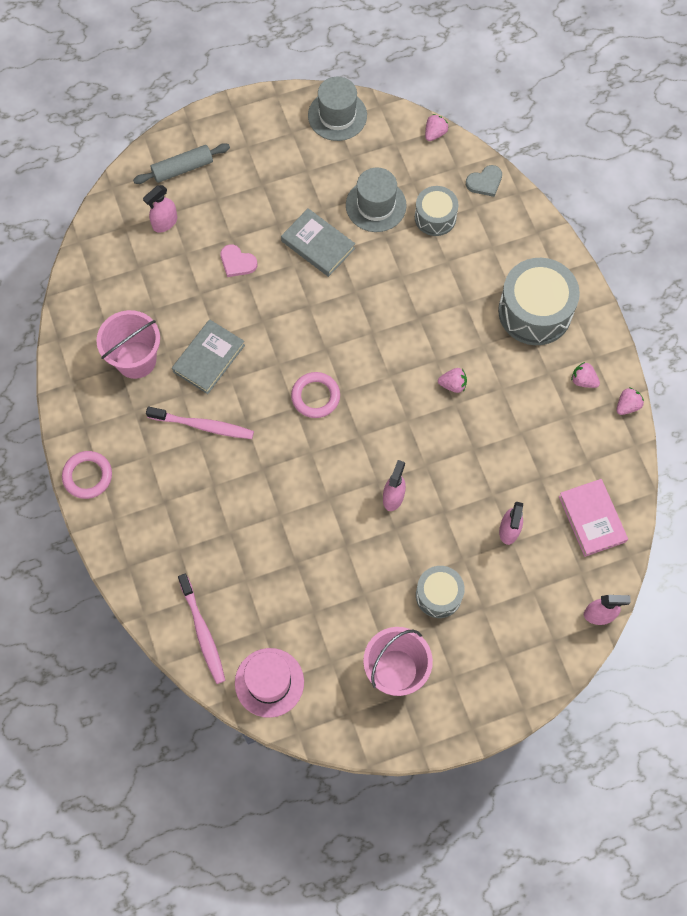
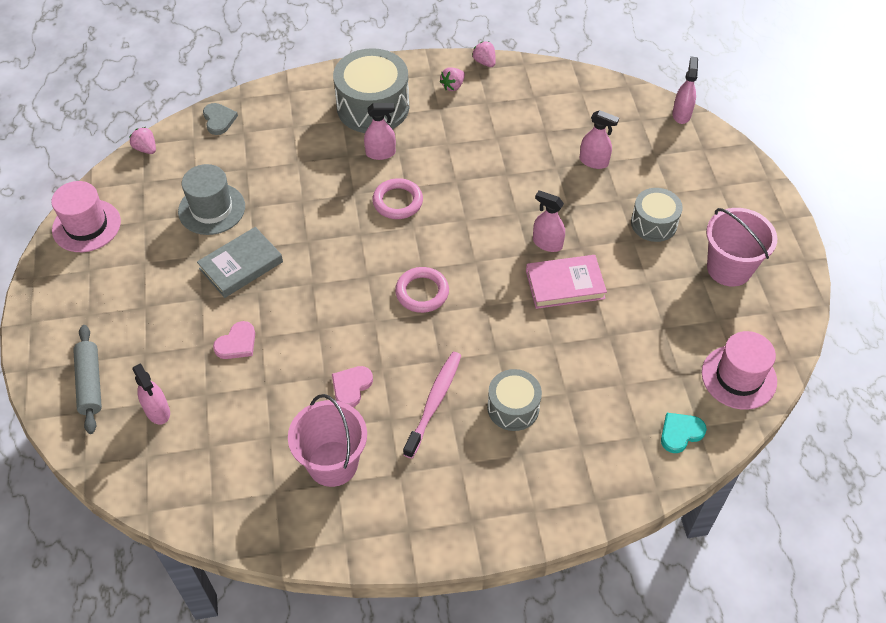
camera: 80 degrees left, 15 degrees down
pink ring [62,451,112,499] -> pink ring moved to [372,178,423,219]
grey book [172,319,245,394] -> pink heart [332,366,373,407]
pink toothbrush [178,574,226,684] -> turquoise heart [661,413,707,453]
grey hat [308,77,367,141] -> pink hat [51,181,121,252]
grey drum [415,186,459,236] -> grey drum moved to [487,369,542,431]
pink strawberry [438,368,467,393] -> none
pink book [559,479,628,557] -> pink book moved to [526,255,607,309]
none -> pink spray bottle [364,103,396,160]

